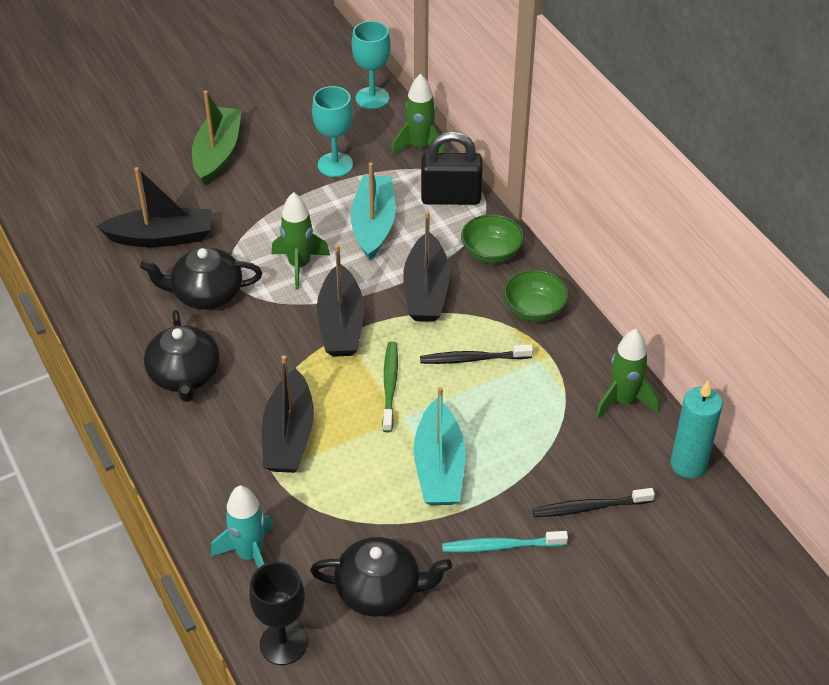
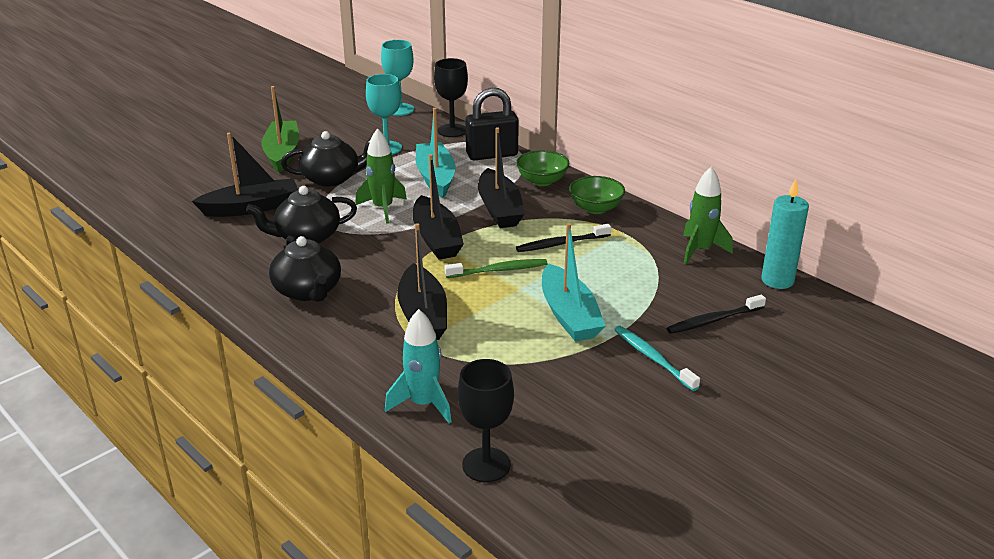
camera: 15 degrees left, 15 degrees down
black teapot [310,537,452,617] -> black teapot moved to [281,131,371,187]
green toothbrush [382,341,398,432] -> green toothbrush turned 90 degrees clockwise [445,259,548,278]
green rocket [391,74,445,156] -> black goblet [434,58,468,137]
turquoise toothbrush [442,531,568,553] -> turquoise toothbrush turned 75 degrees clockwise [614,326,700,391]

